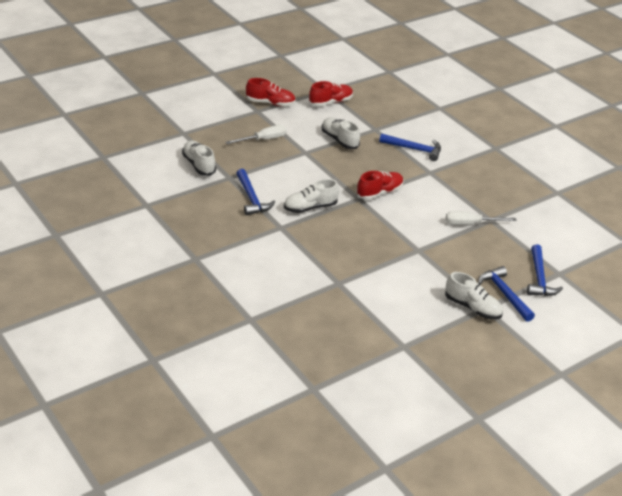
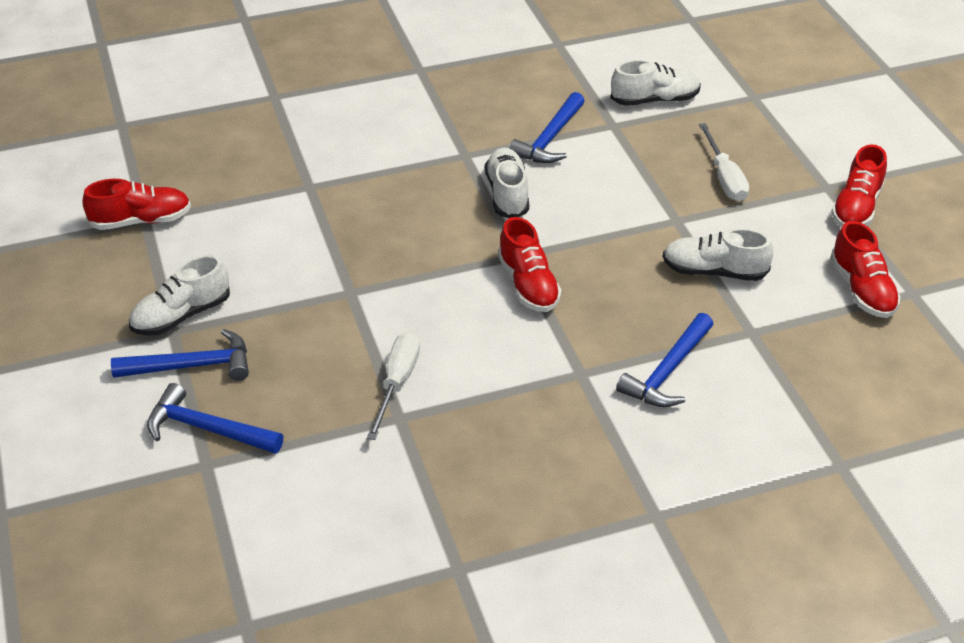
camera: 110 degrees right, 5 degrees up
blue hammer [236,169,275,215] -> blue hammer turned 60 degrees counterclockwise [509,92,585,163]
white shoe [322,118,360,149] -> white shoe turned 150 degrees counterclockwise [663,228,773,281]
none -> red shoe [82,179,191,230]

